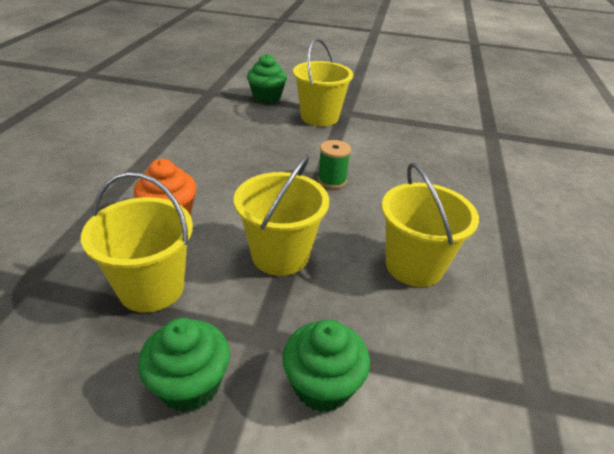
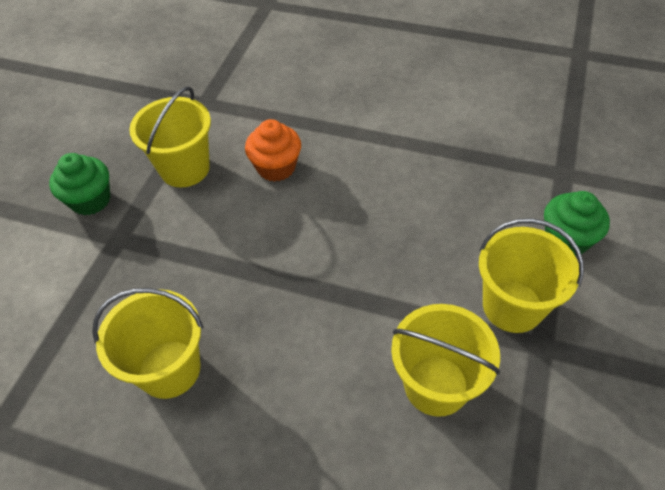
camera: 100 degrees right, 15 degrees up
yellow bucket [234,155,329,276] -> yellow bucket moved to [391,304,500,417]
green cupcake [282,319,370,412] -> none
green spool [318,140,351,189] -> none

